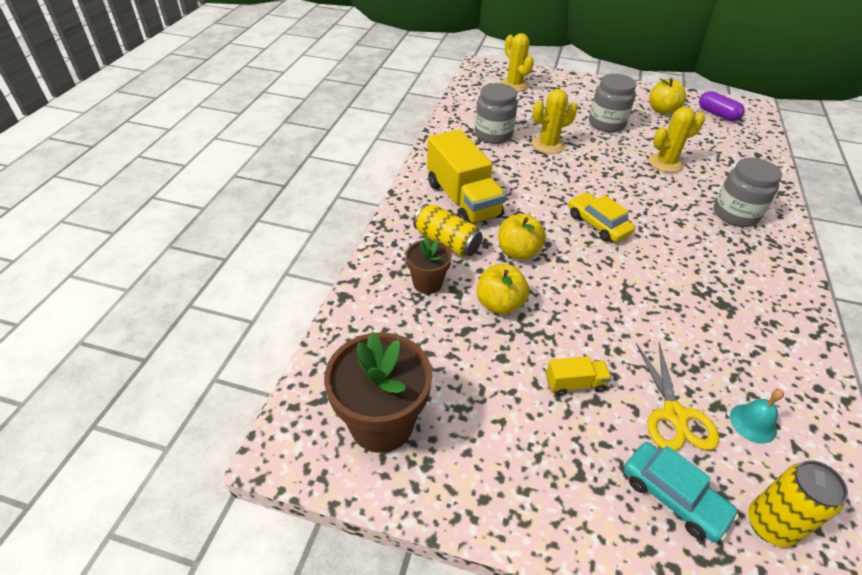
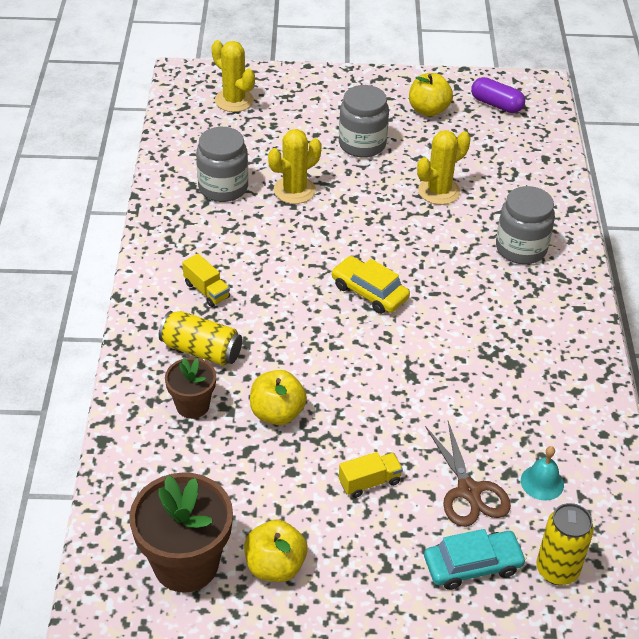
camera: 15 degrees left, 0 degrees up
yellow truck [427,129,506,224] -> yellow truck [182,254,230,307], size x0.45
yellow apple [498,214,546,260] -> yellow apple moved to [244,520,307,582]
turquoise car [624,442,739,542] -> turquoise car turned 45 degrees counterclockwise [424,529,527,590]
yellow scissors [636,343,719,451] -> brown scissors [425,421,511,527]

